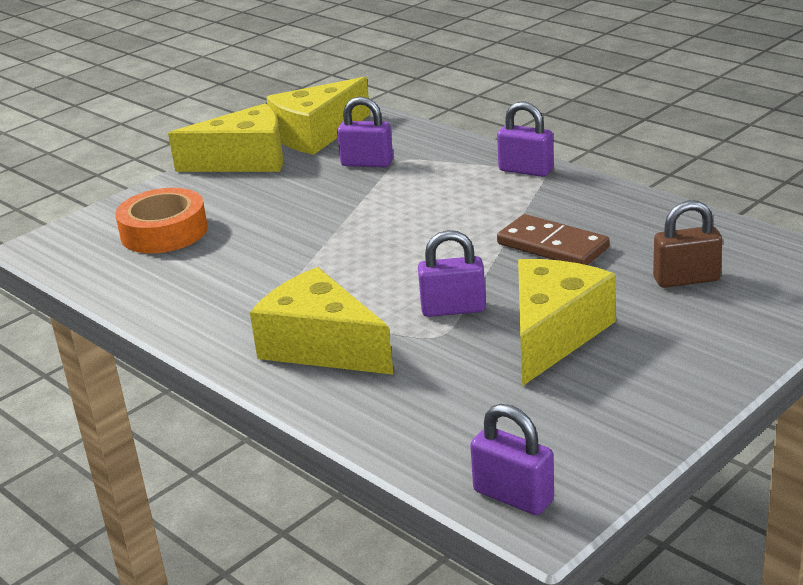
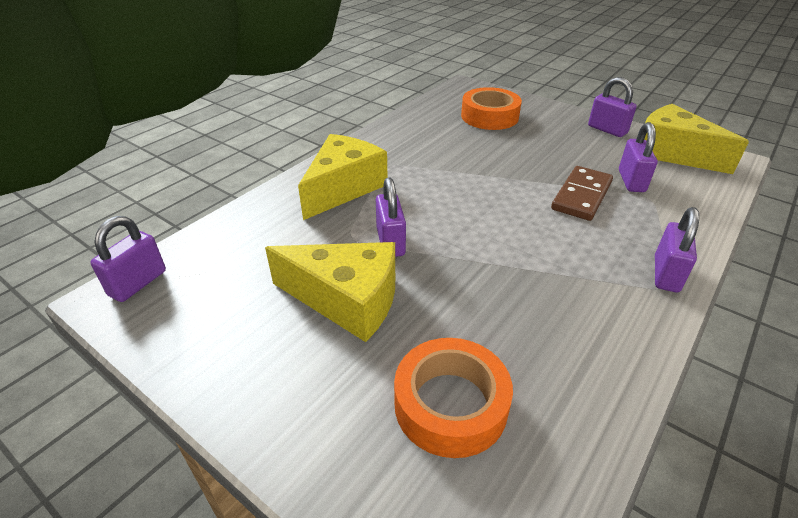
camera: 80 degrees right, 10 degrees up
yellow cheese [168,103,283,172] -> purple padlock [588,77,637,137]
brown domino [497,214,610,265] -> brown domino moved to [551,166,613,221]
brown padlock [653,200,722,288] -> orange tape [394,338,513,458]

